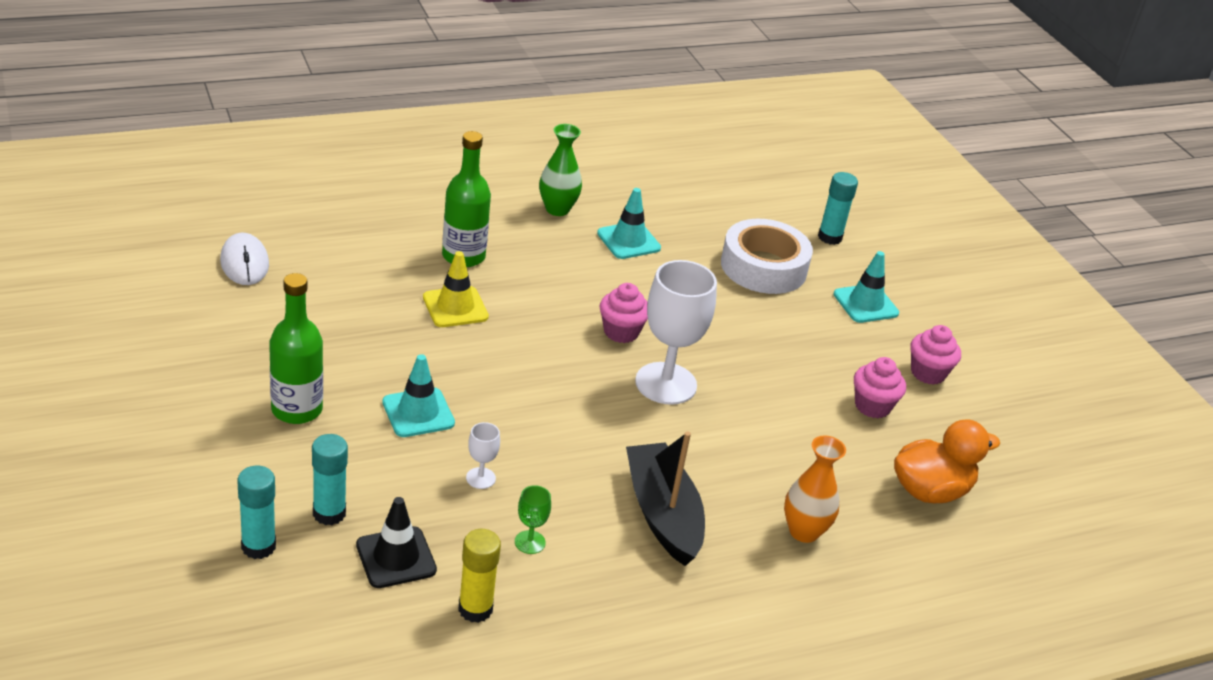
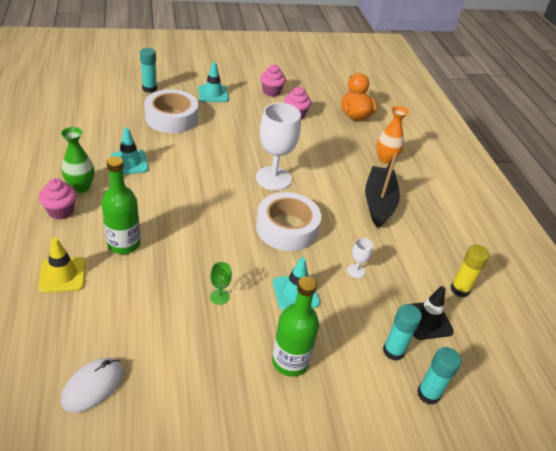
camera: 80 degrees left, 5 degrees up
white mouse [220,233,269,285] -> white mouse turned 45 degrees counterclockwise [61,358,124,413]
yellow traffic cone [423,251,489,327] -> yellow traffic cone moved to [38,237,86,293]
green goblet [515,485,551,554] -> green goblet moved to [210,262,232,305]
pink cupcake [600,283,648,343] -> pink cupcake moved to [39,178,77,220]
black boat [626,432,705,566] -> black boat turned 105 degrees clockwise [365,153,400,228]
none -> white tape [256,192,321,251]

